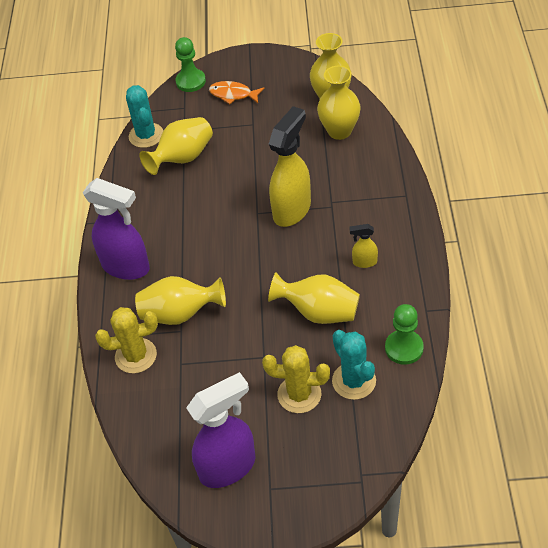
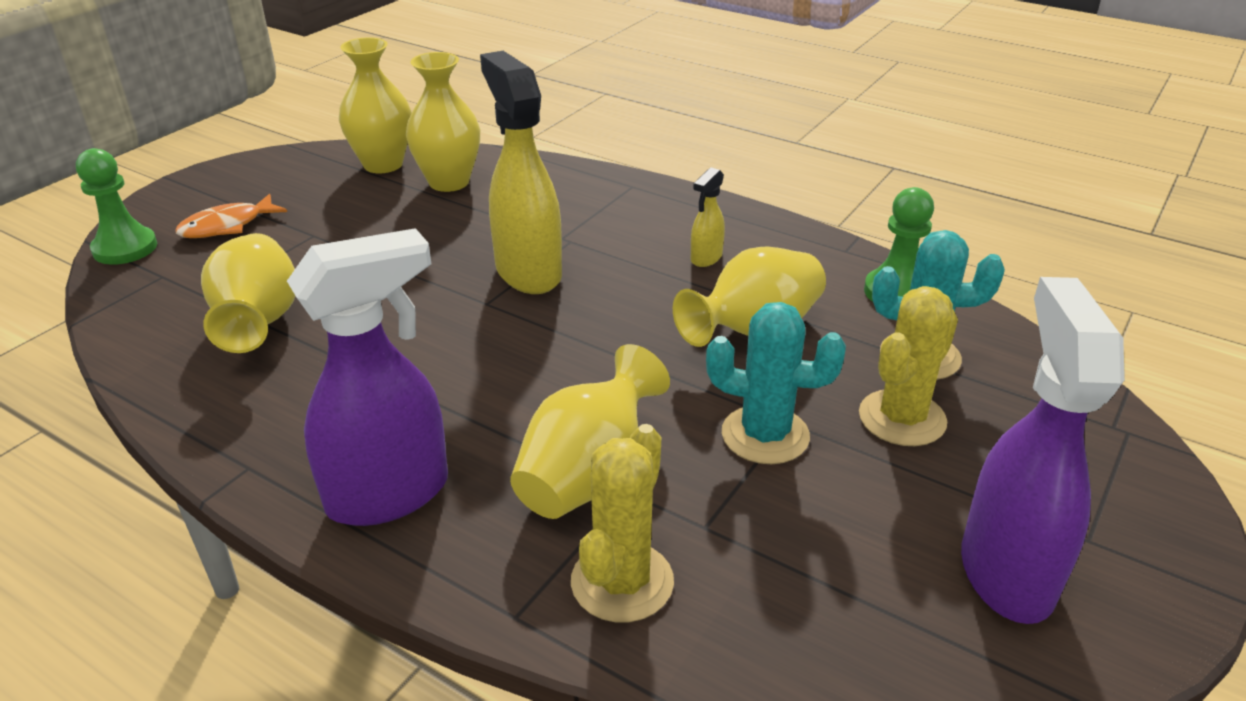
camera: 60 degrees left, 15 degrees down
turquoise cactus [126,85,163,148] -> turquoise cactus moved to [706,302,846,464]

